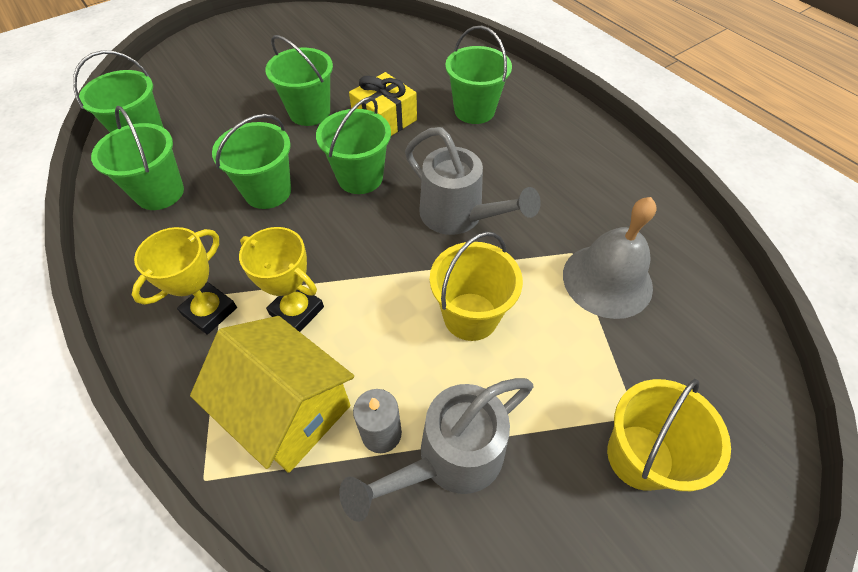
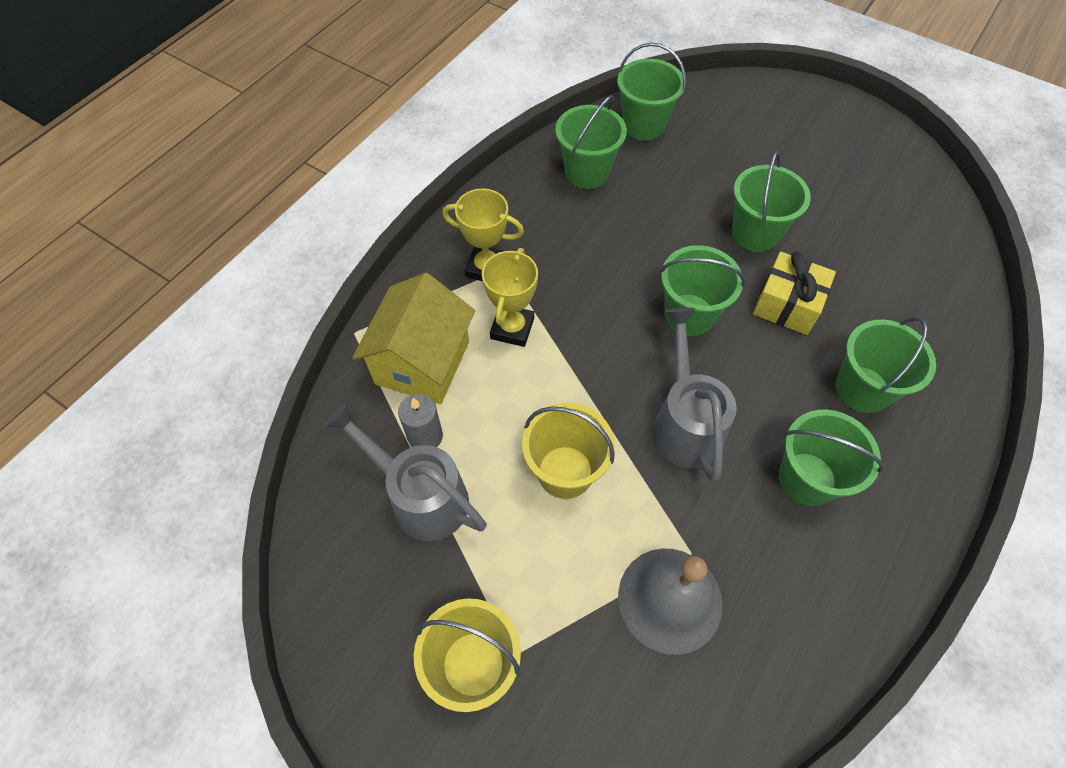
camera: 70 degrees right, 5 degrees up
green bucket [212,114,291,209] -> green bucket moved to [779,409,884,506]
grey watering can [405,127,541,235] -> grey watering can turned 150 degrees clockwise [652,308,737,482]

